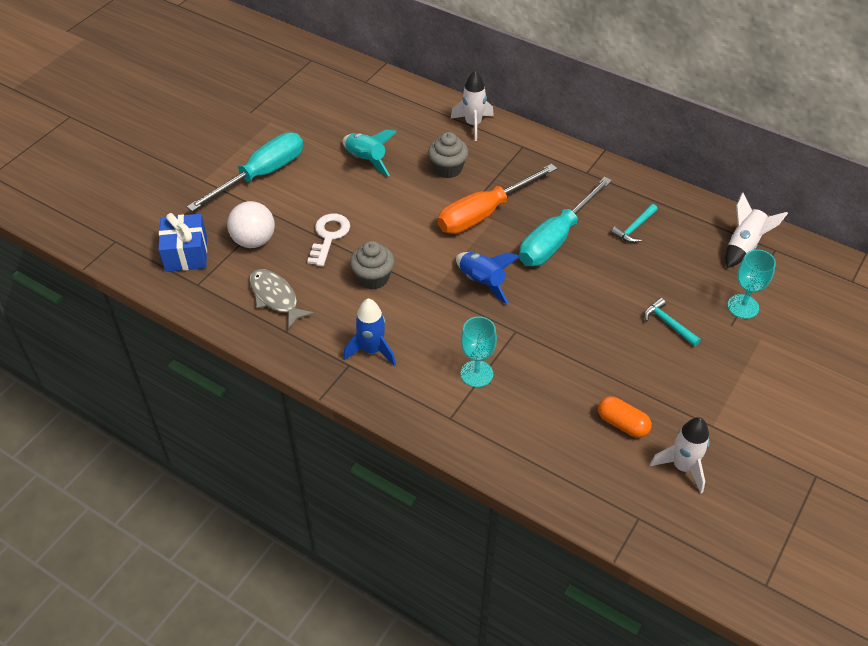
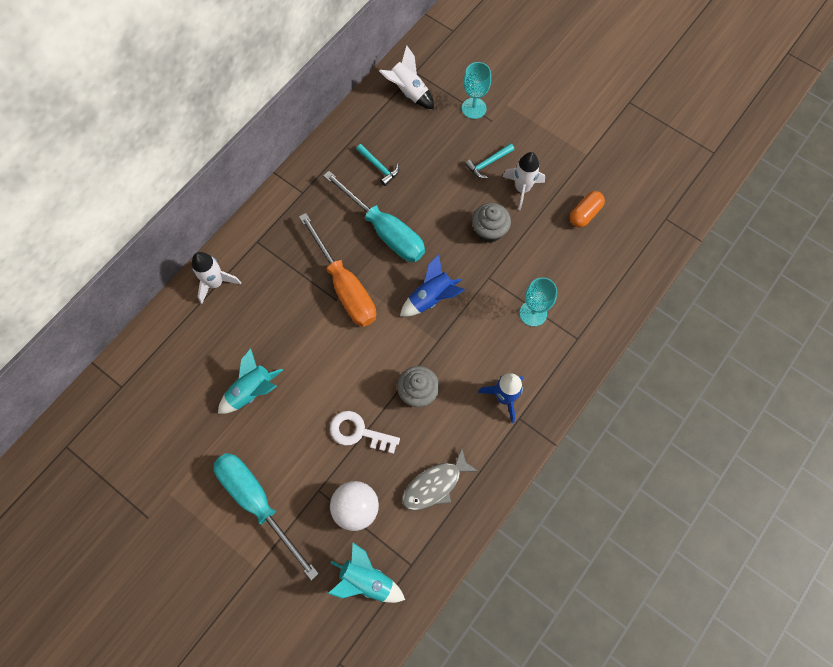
camera: 85 degrees left, 20 degrees up
blue gift [158,213,207,272] -> turquoise rocket [328,543,405,603]
grey cupcake [428,132,468,178] -> grey cupcake moved to [472,203,511,243]
white rocket [650,417,710,493] -> white rocket moved to [503,152,545,211]

